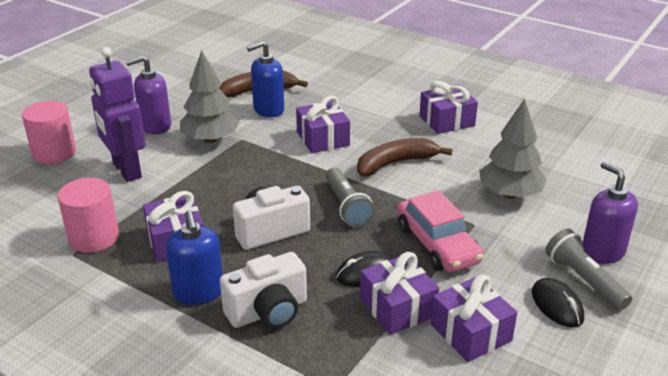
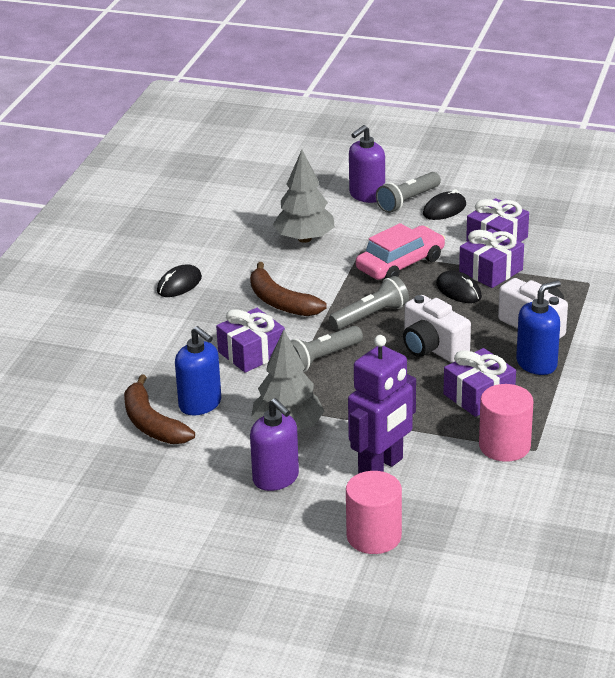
camera: 105 degrees left, 0 degrees up
purple gift [419,81,478,134] -> black mouse [157,264,202,297]
none -> grey flashlight [290,326,363,372]

